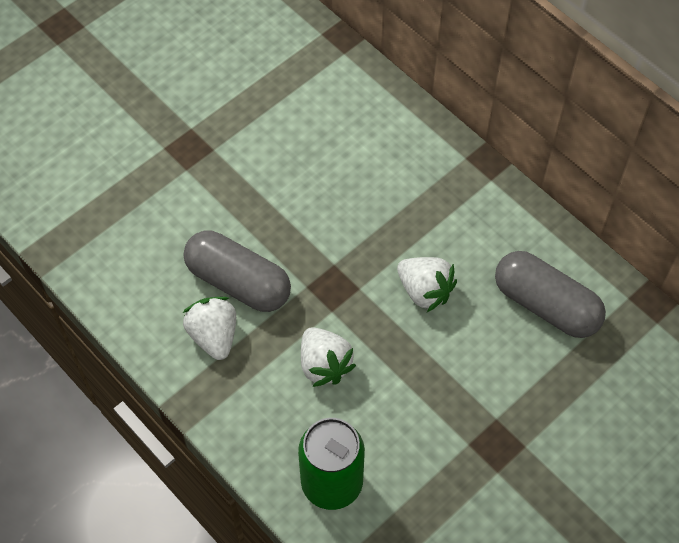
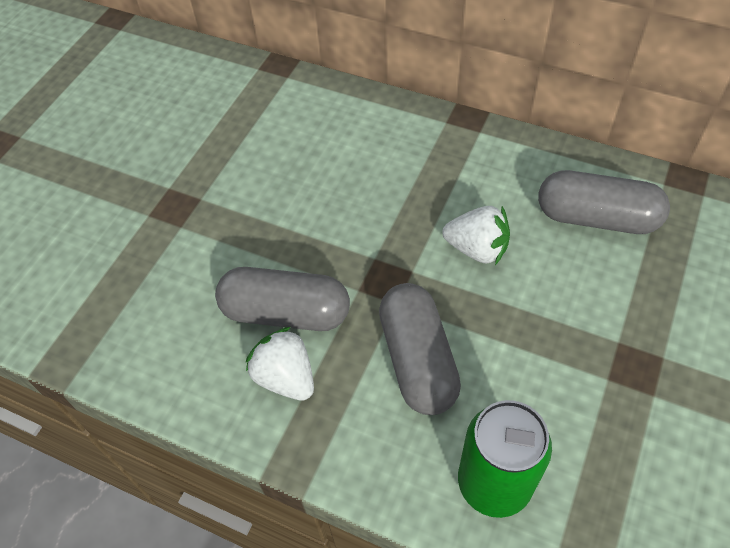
camera: 20 degrees left, 5 degrees down
white strawberry [301,327,356,387] -> grey capsule [379,283,461,415]

